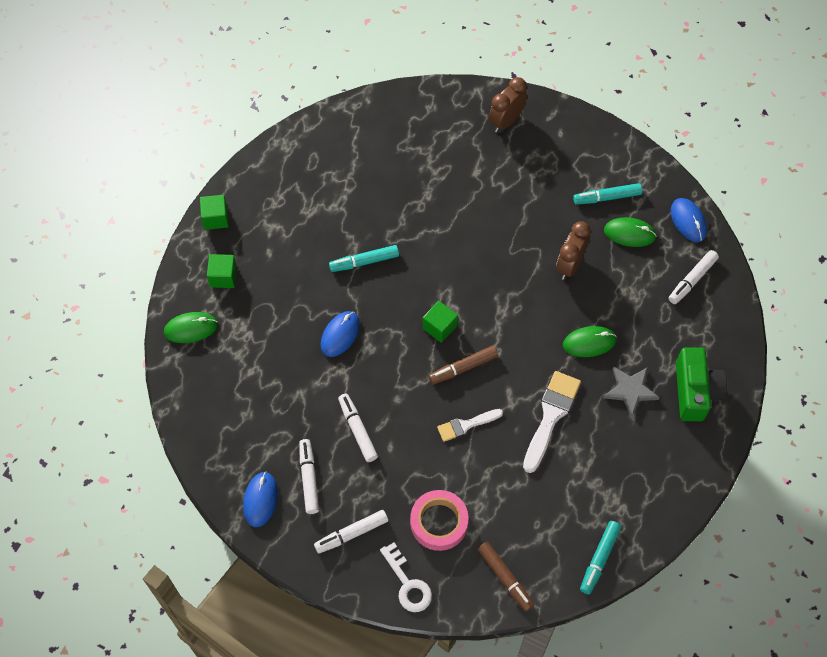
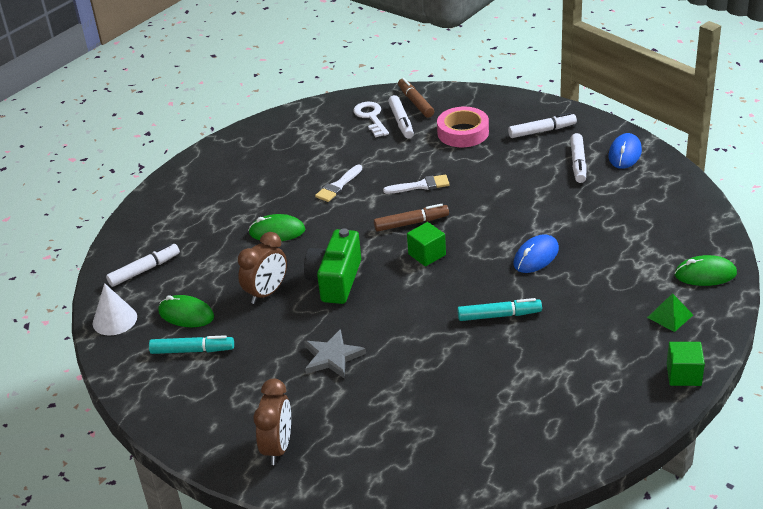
camera: 165 degrees left, 25 degrees down
green cube [207,254,237,288] -> green pyramid [647,293,693,332]
white marker [338,393,378,462] -> white marker moved to [388,95,414,139]
white key [380,542,432,612] -> white key moved to [353,102,389,137]
brown clock [489,77,527,133] -> brown clock turned 45 degrees counterclockwise [253,379,291,465]
white brush [523,371,581,473] -> white brush [315,165,362,202], size x0.61
turquoise marker [580,521,621,594] -> none
grey star [603,366,660,417] -> grey star moved to [304,329,366,379]
blue mouse [671,198,707,242] -> white cone [93,283,137,335]
green camera [676,347,727,421] -> green camera moved to [304,228,361,304]

